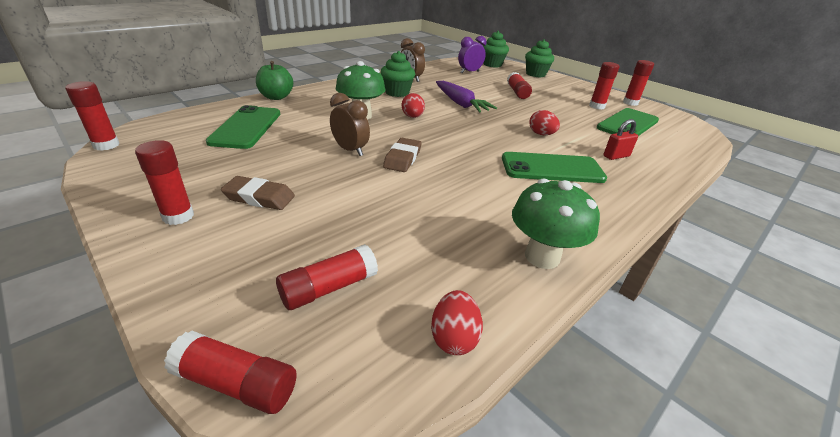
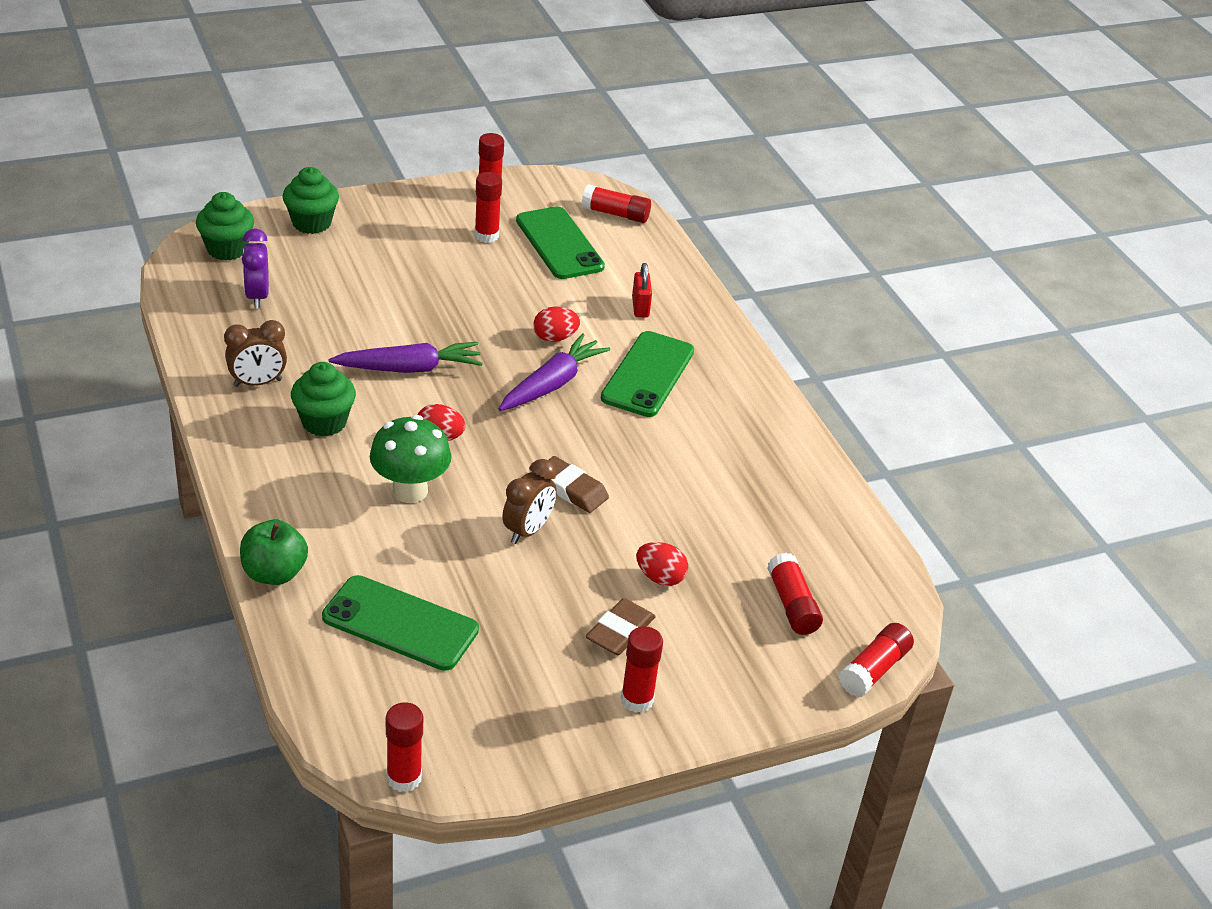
camera: 70 degrees left, 5 degrees up
brown clock [330,93,370,156] -> brown clock turned 150 degrees clockwise [502,459,557,544]
red egg [431,290,483,355] -> red egg moved to [636,542,688,586]
red glue stick [507,72,532,99] -> red glue stick moved to [582,184,651,223]
green mushroom [512,179,600,269] -> none
none -> purple carrot [499,333,610,411]

